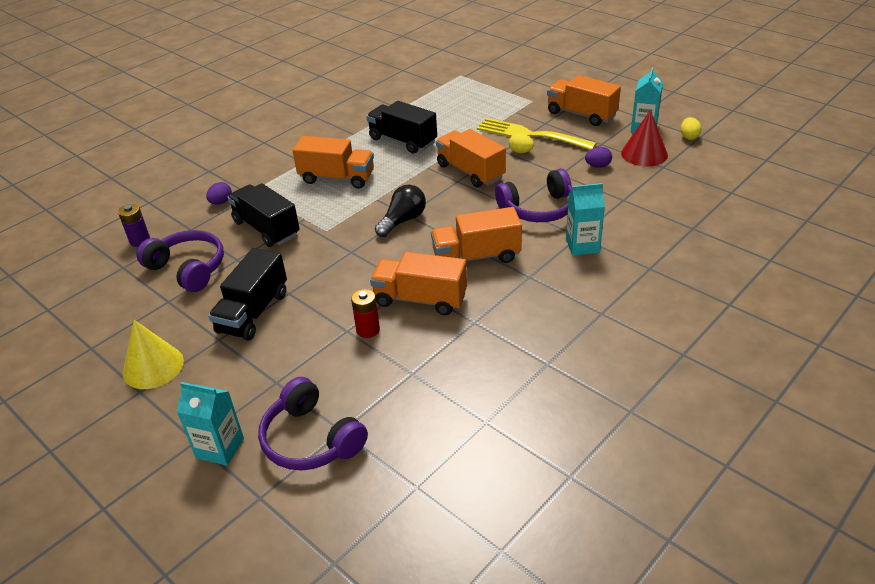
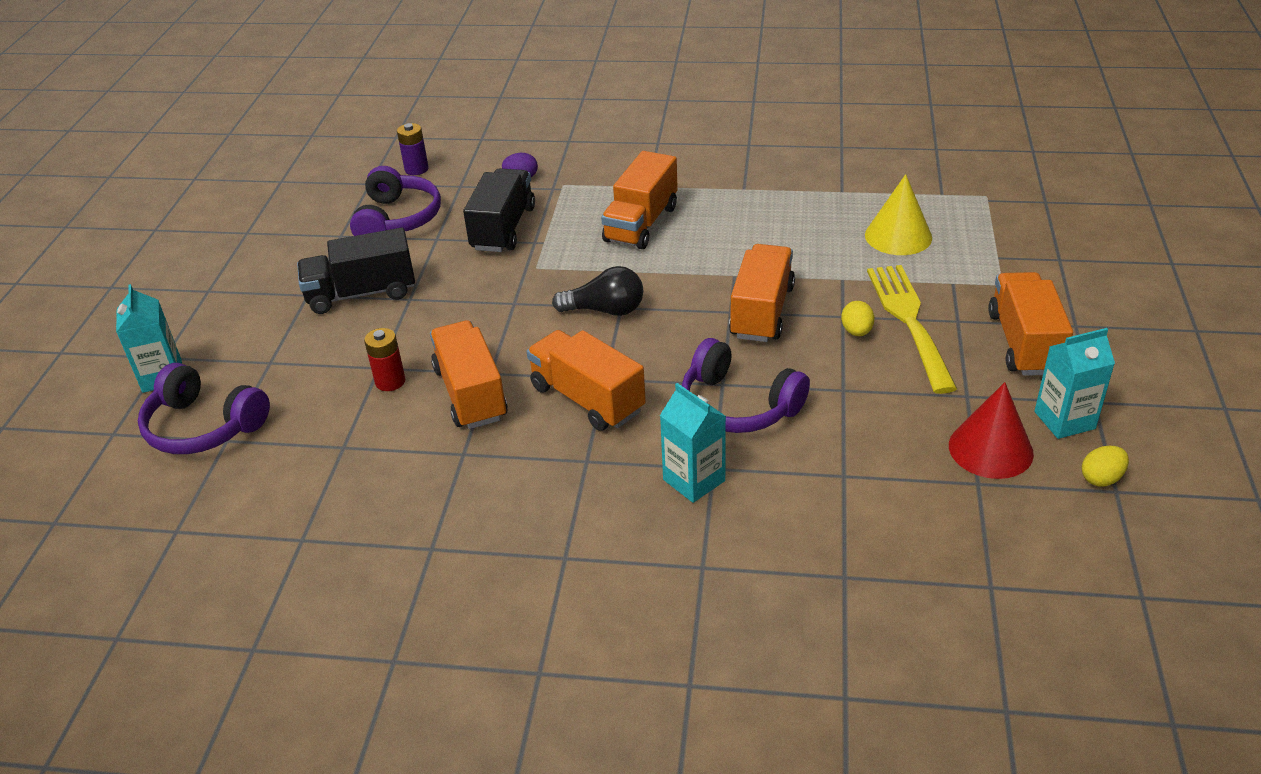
camera: 55 degrees right, 0 degrees up
yellow cone [123,320,184,389] -> yellow cone moved to [865,174,932,255]
purple headphones [258,377,368,470] -> purple headphones turned 75 degrees counterclockwise [138,363,270,454]
orange truck [292,136,374,189] -> orange truck turned 45 degrees clockwise [601,151,678,249]
black truck [366,101,437,154] -> none
purple egg [585,147,612,168] -> none

